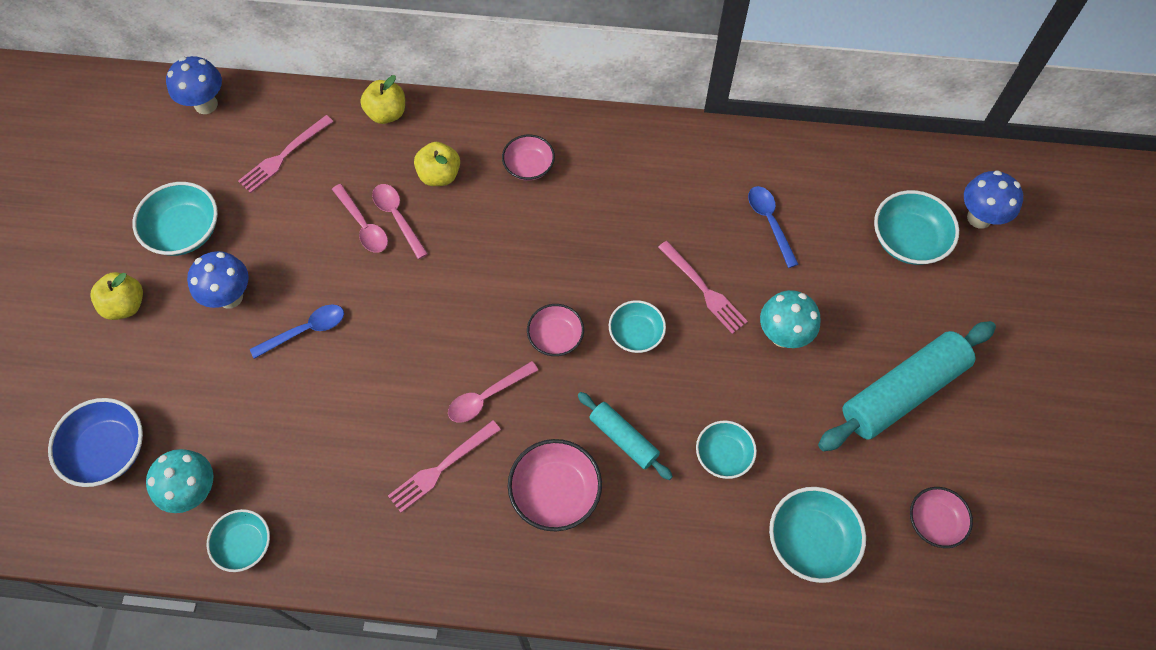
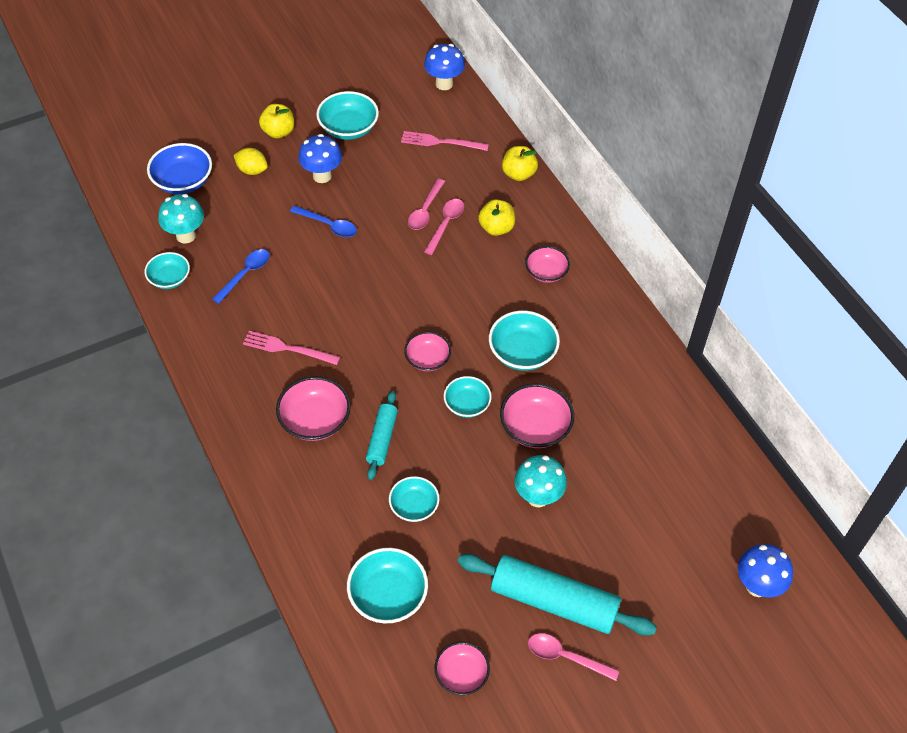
camera: 55 degrees right, 10 degrees down
pink spoon [448,361,538,422] -> pink spoon moved to [528,633,619,681]
pink fork [658,241,748,334] -> pink bowl [500,384,574,448]
blue spoon [748,186,799,268] -> blue spoon moved to [212,249,270,304]
turquoise bowl [874,190,959,265] -> turquoise bowl moved to [489,311,560,371]
none -> yellow lemon [234,148,268,175]

